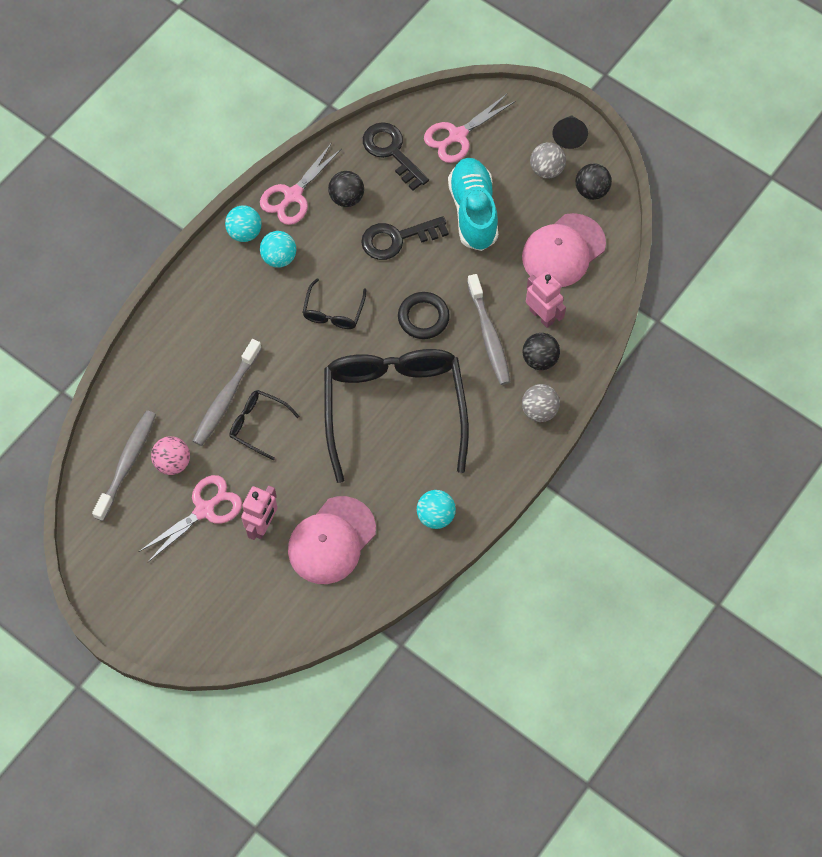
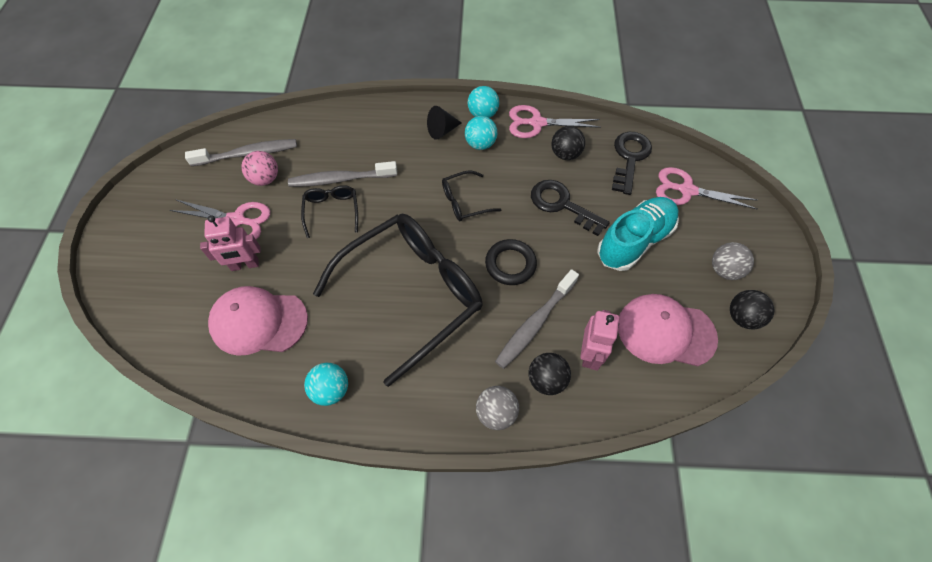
camera: 55 degrees right, 5 degrees down
black cone [552,115,588,149] -> black cone moved to [427,106,462,140]

